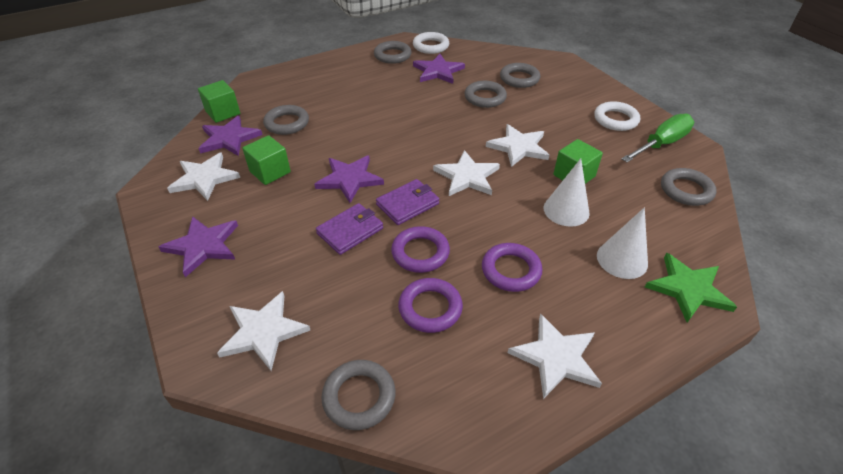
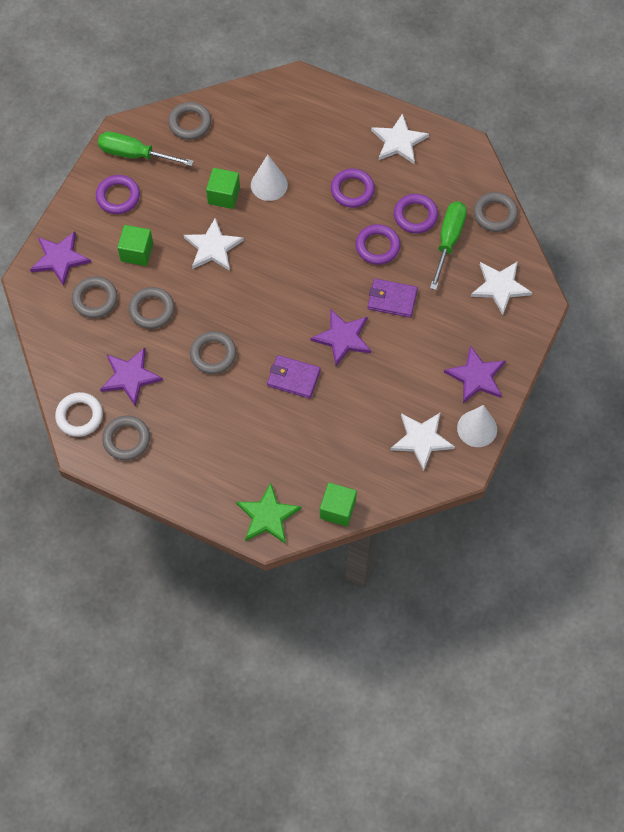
camera: 125 degrees left, 20 degrees up
purple star [198,115,262,156] -> purple star moved to [30,231,91,286]
green cube [242,135,291,185] -> green cube moved to [117,225,153,266]
grey ring [263,105,309,135] -> grey ring moved to [190,331,236,374]
purple wallet [376,179,439,225] -> purple wallet moved to [267,355,321,399]
white star [433,150,500,196] -> none
white ring [594,101,640,131] -> purple ring [96,175,140,214]
white cone [597,207,648,279] -> white cone moved to [457,405,497,447]
green star [645,253,737,323] -> green star moved to [236,483,301,544]
none -> green screwdriver [430,202,467,290]

